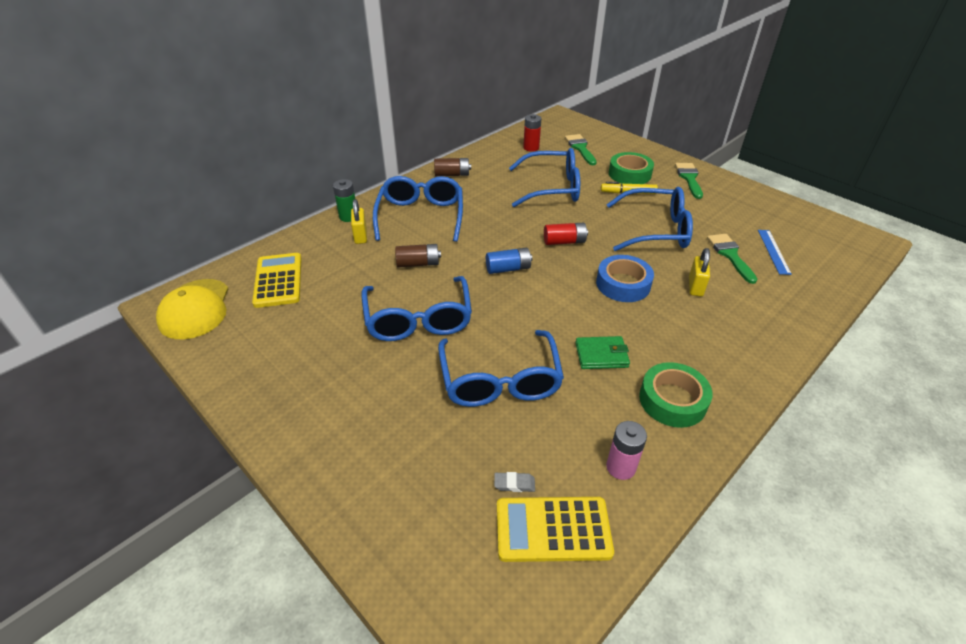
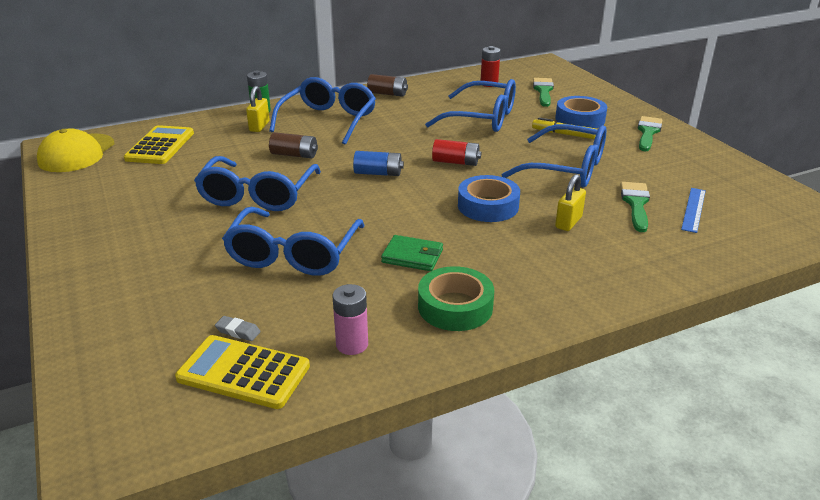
camera: 20 degrees right, 10 degrees down
green tape [609,152,654,184] -> blue tape [555,96,607,128]

